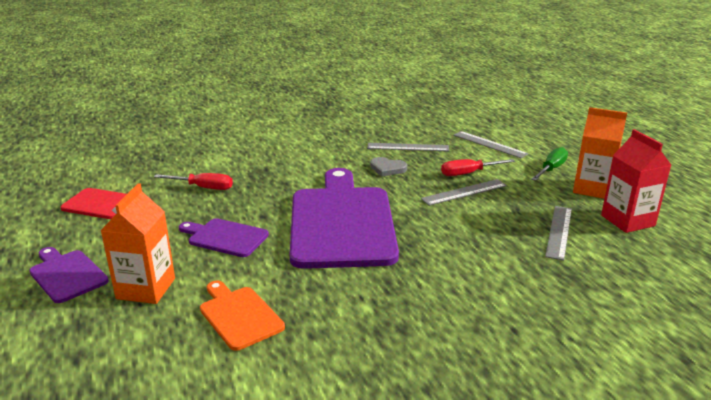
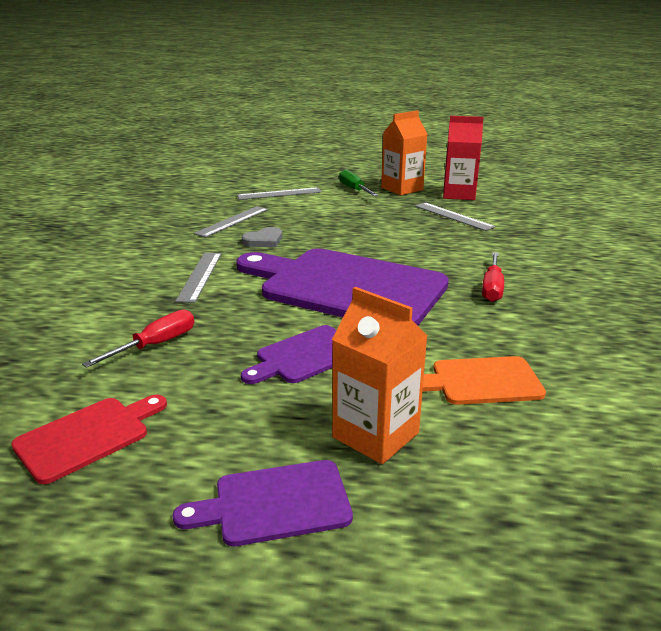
camera: 60 degrees left, 0 degrees up
grey ruler [421,179,507,206] -> grey ruler moved to [175,253,222,303]
red screwdriver [441,159,515,176] -> red screwdriver moved to [482,252,504,302]

